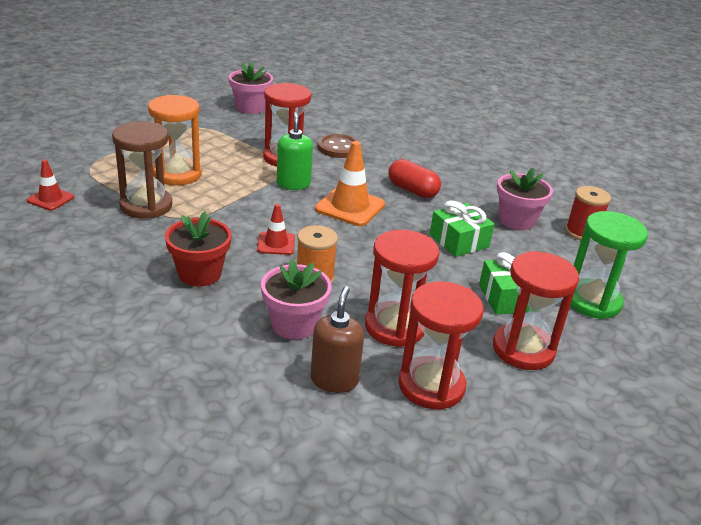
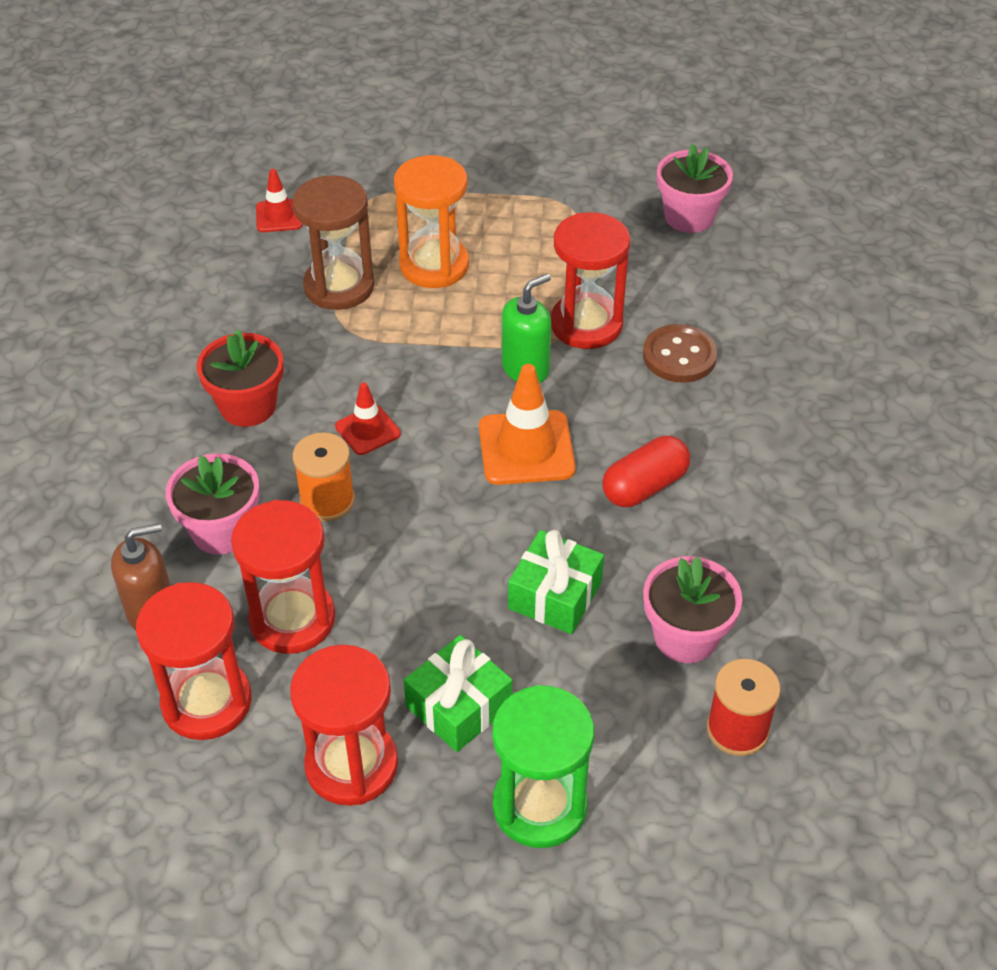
camera: 60 degrees right, 15 degrees up
red capsule [388,159,441,198] -> red capsule turned 45 degrees clockwise [602,436,690,507]

